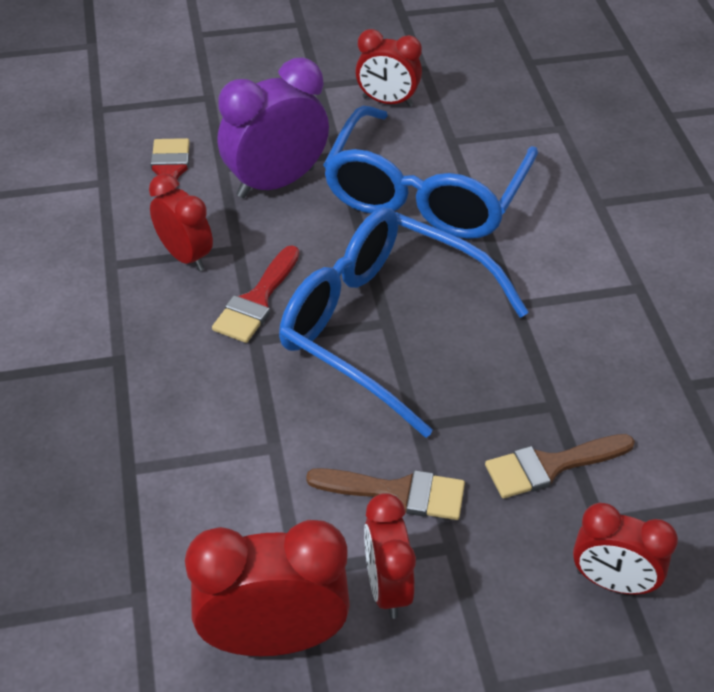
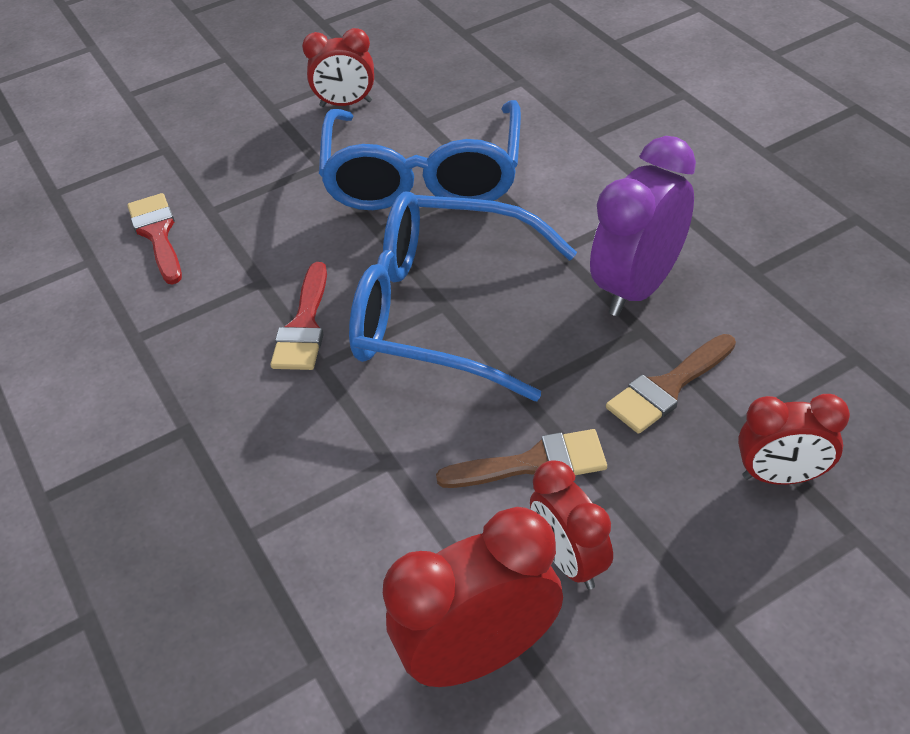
camera: 15 degrees left, 0 degrees up
red clock [149,174,213,271] -> none
purple clock [218,57,329,198] -> purple clock moved to [590,136,696,316]

